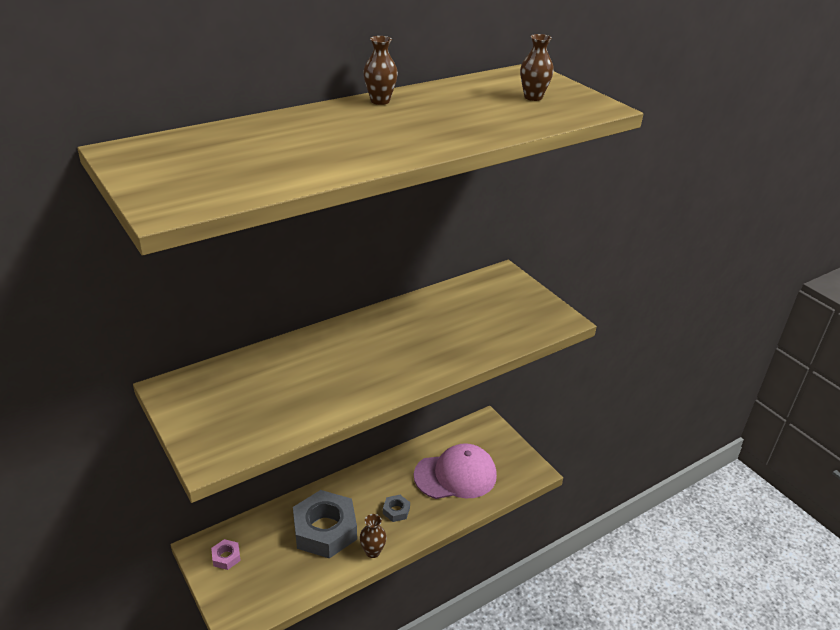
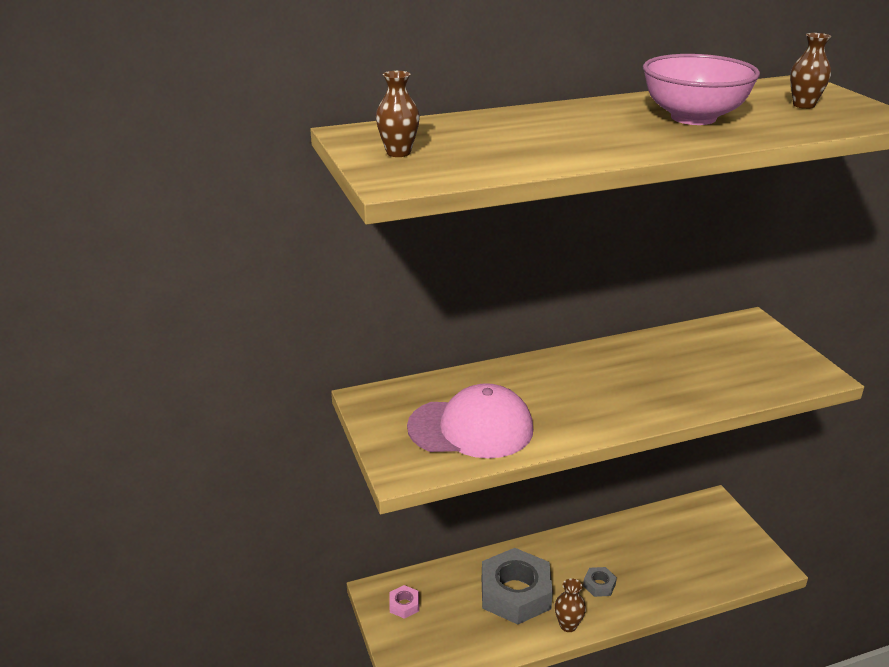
camera: 15 degrees right, 5 degrees down
brown vase [363,36,398,105] -> brown vase moved to [376,71,420,157]
pink cap [414,443,497,499] -> pink cap moved to [407,383,533,458]
none -> pink bowl [643,54,760,125]

